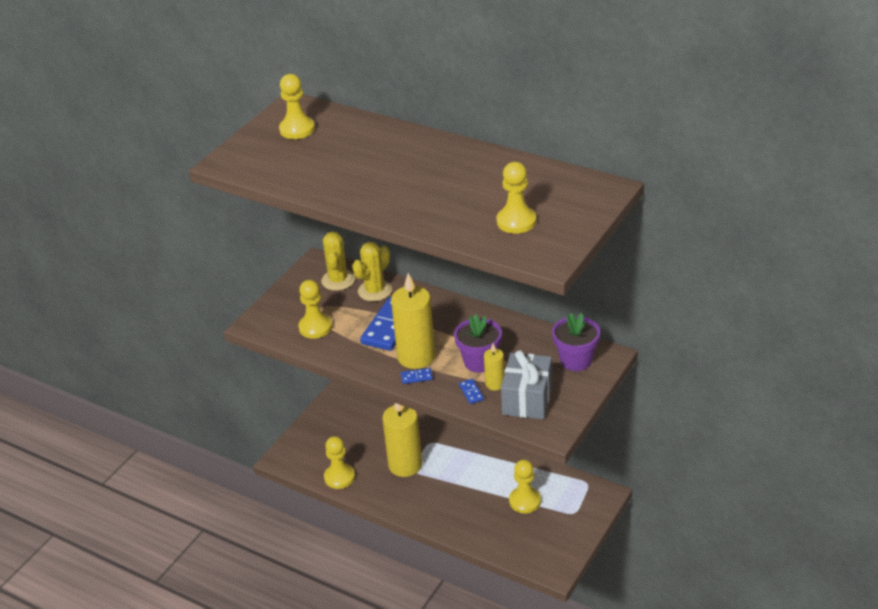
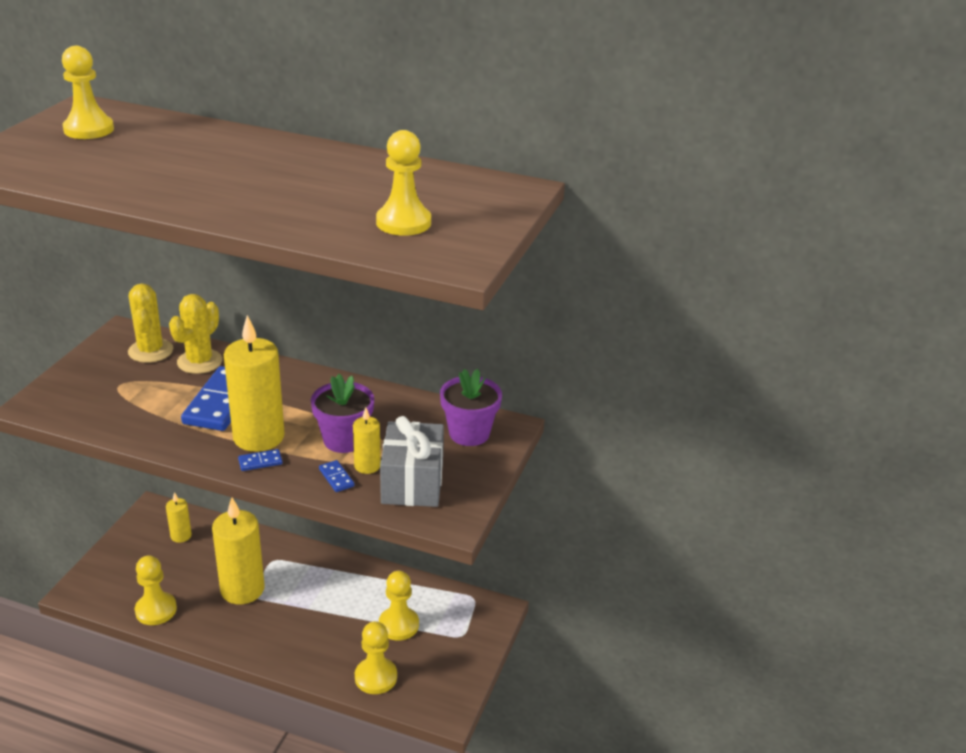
camera: 15 degrees left, 5 degrees down
yellow pawn [298,280,332,339] -> yellow pawn moved to [355,621,397,694]
none -> yellow candle [166,492,192,543]

